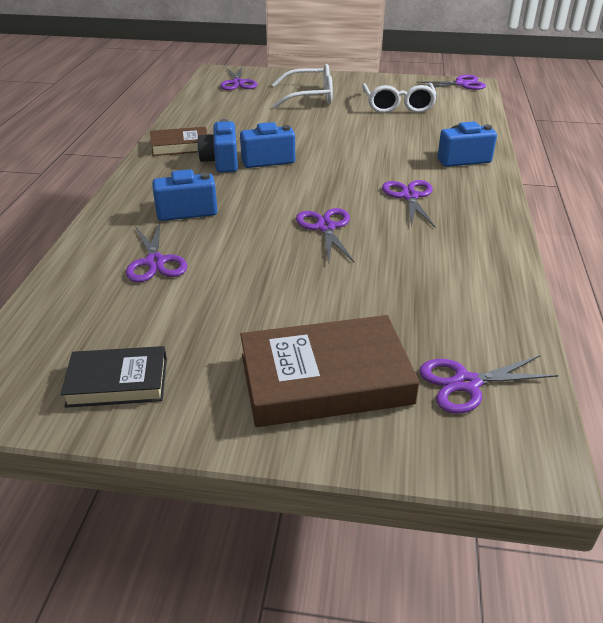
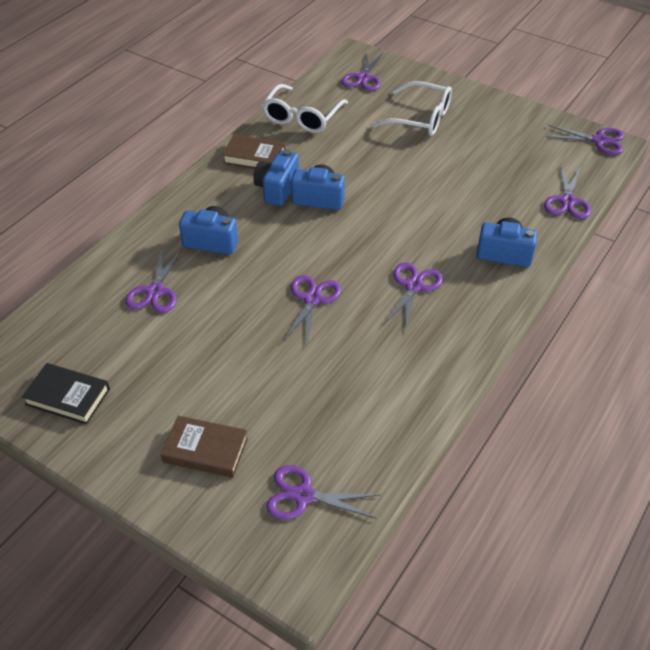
camera: 25 degrees right, 10 degrees up
brown book [240,315,419,427] -> brown book [161,416,248,478], size x0.59
white glasses [362,83,437,113] -> white glasses moved to [262,84,348,133]
none -> purple scissors [544,166,591,219]

